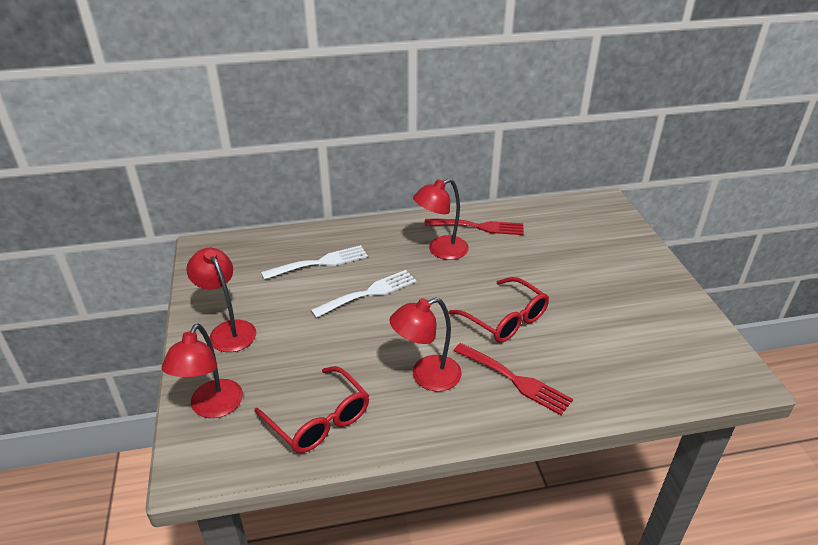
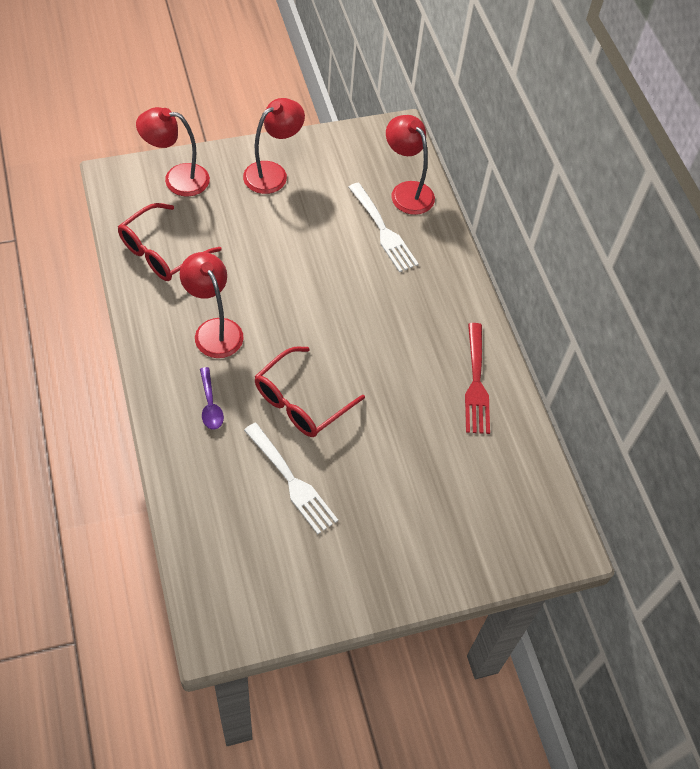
camera: 80 degrees right, 20 degrees up
white fork [311,270,416,318] -> white fork moved to [244,423,338,534]
red lamp [413,178,469,260] -> red lamp moved to [386,115,435,215]
red fork [454,343,573,415] -> purple spoon [200,367,224,430]

